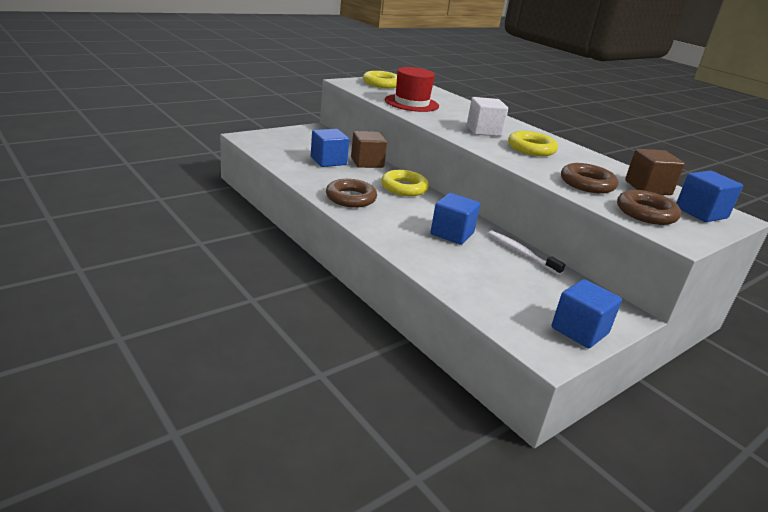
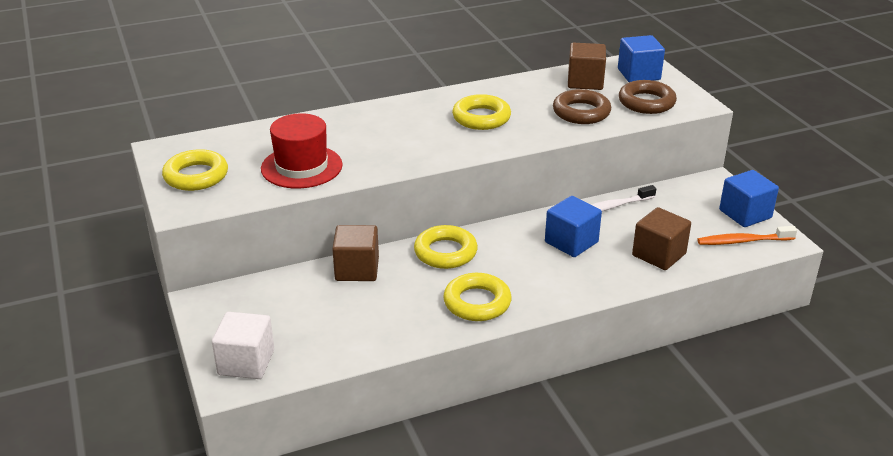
camera: 70 degrees left, 5 degrees up
blue cube [311,129,349,167] -> none
brown ring [326,179,377,208] -> yellow ring [443,273,512,321]
white cube [467,97,508,136] -> white cube moved to [212,312,274,379]
none -> brown cube [632,207,691,270]
none -> orange toothbrush [698,226,797,245]

